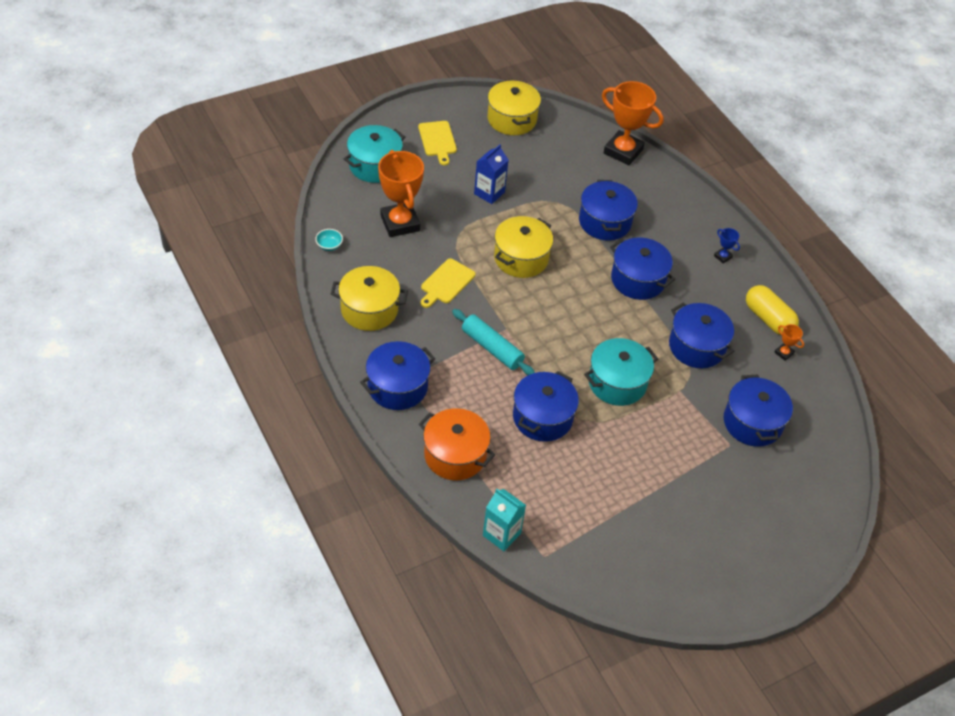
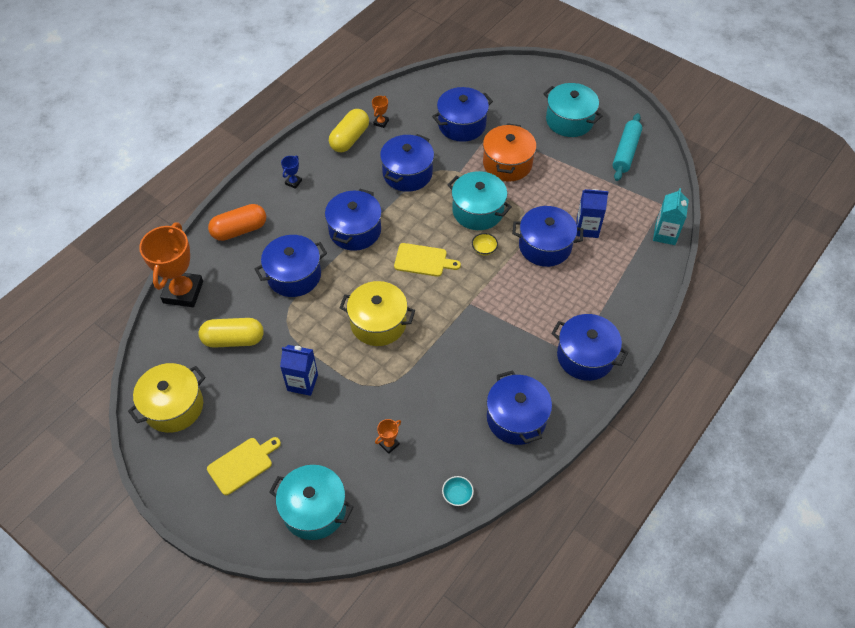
camera: 110 degrees left, 5 degrees up
yellow pot [331,266,408,331] -> blue pot [487,370,552,445]
orange trophy [378,150,424,237] -> orange trophy [375,419,401,454], size x0.42
orange pot [419,408,495,480] -> orange pot moved to [483,123,537,182]
yellow cutting board [421,258,475,308] -> yellow cutting board moved to [394,243,461,277]
turquoise rolling pin [452,309,535,375] -> turquoise rolling pin moved to [613,113,642,181]
none -> yellow capsule [199,318,264,348]
none -> orange capsule [208,204,266,241]
none -> yellow bowl [472,233,498,256]
none -> turquoise pot [543,83,603,137]
none -> blue carton [576,189,608,238]

